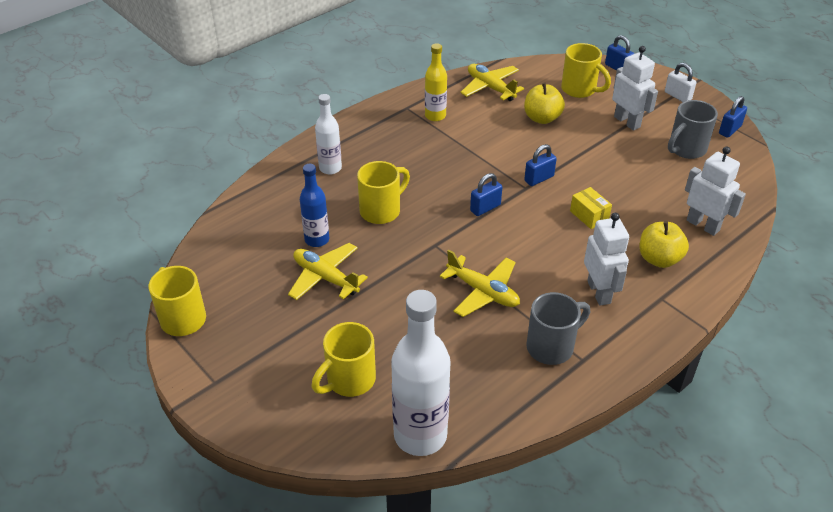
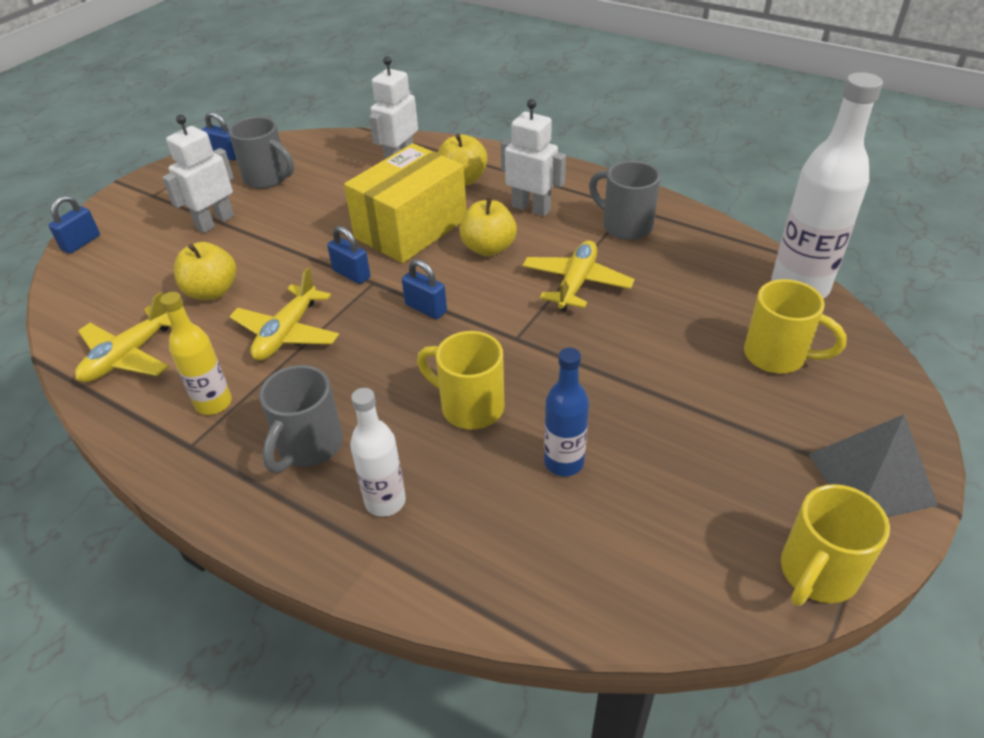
camera: 105 degrees left, 0 degrees up
yellow plane [288,243,368,300] -> yellow plane moved to [229,267,339,361]
yellow mug [561,43,611,98] -> none
yellow box [570,187,612,229] -> yellow box [344,143,467,263], size x2.41
white robot [584,213,629,306] -> white robot turned 60 degrees clockwise [500,99,566,216]
white padlock [665,63,696,102] -> none
none -> grey mug [259,365,343,473]
none -> yellow apple [459,197,517,256]
none -> grey pyramid [809,414,938,517]

